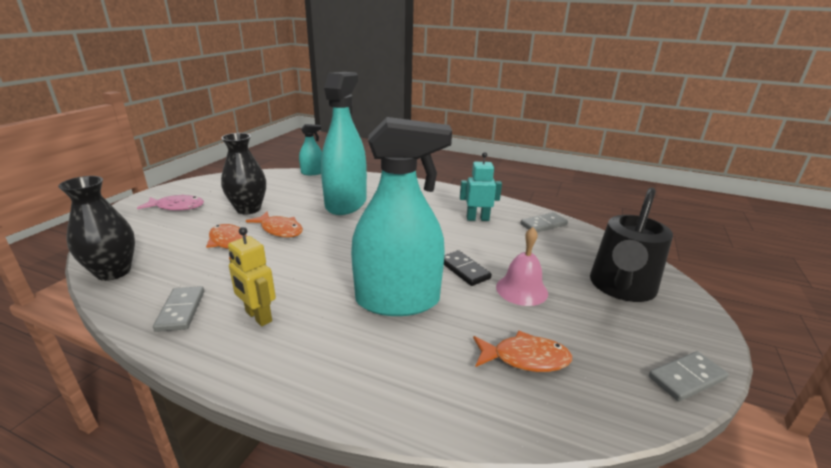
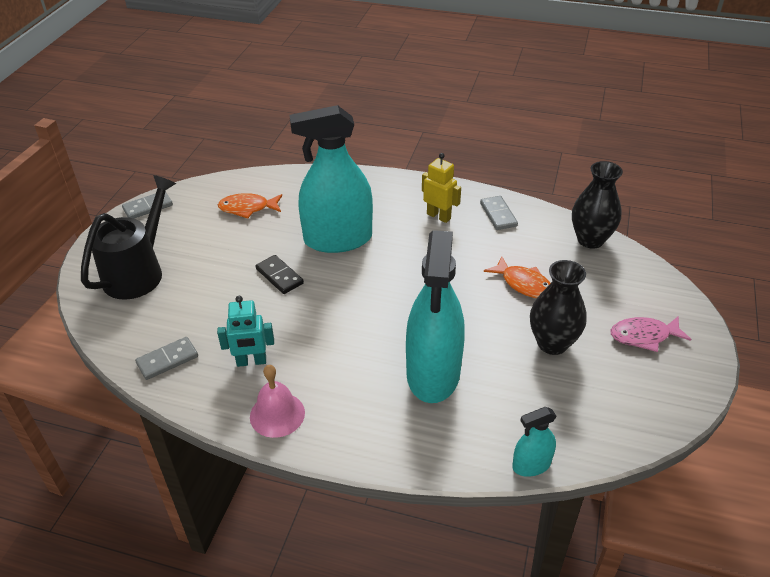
camera: 175 degrees right, 15 degrees up
orange fish [246,211,303,237] -> none
pink bell [496,227,548,306] -> pink bell moved to [250,365,305,438]

